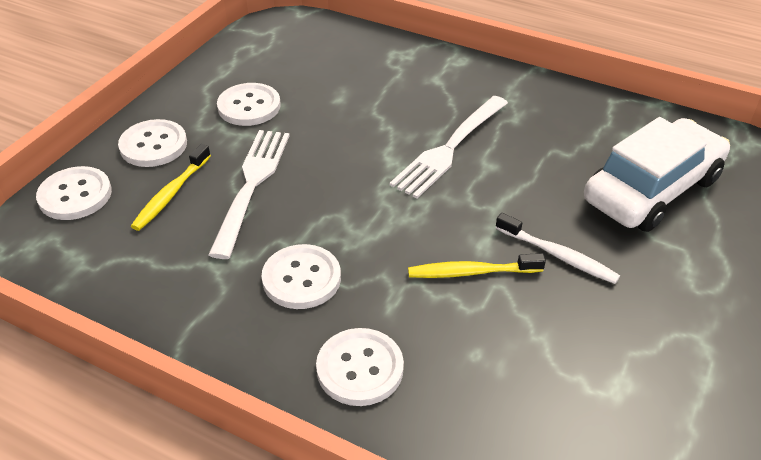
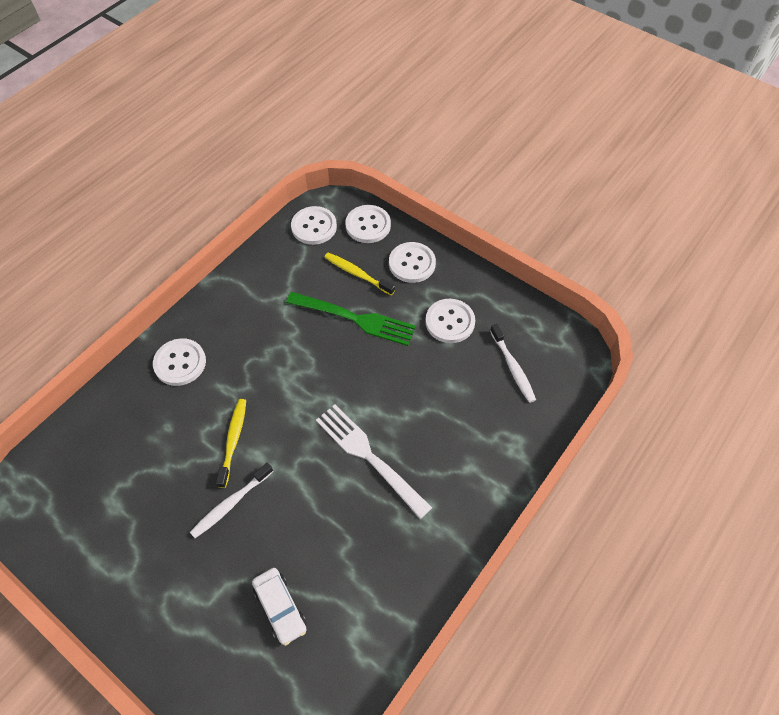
camera: 100 degrees right, 15 degrees up
white fork [208,130,290,259] -> green fork [286,292,416,346]
white button [262,244,341,309] -> white button moved to [291,206,337,245]
white car [584,117,730,232] -> white car [252,568,307,646], size x0.51
none -> white toothbrush [490,324,536,403]

